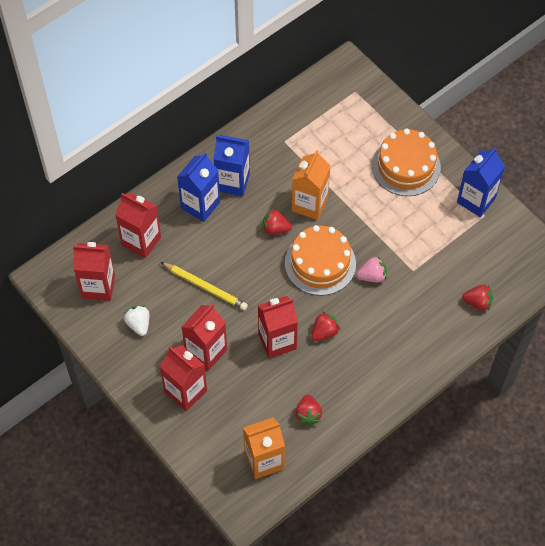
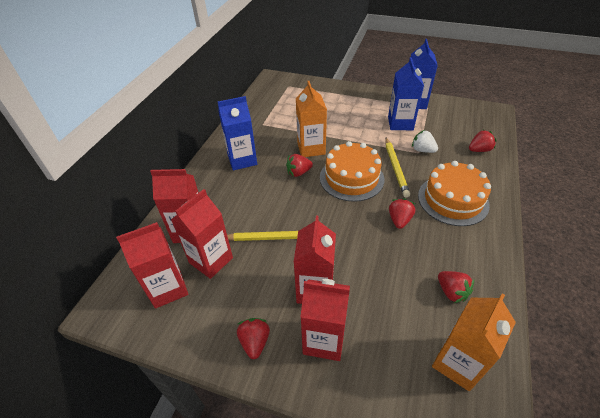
camera: 30 degrees left, 15 degrees down
white strawberry [124,305,150,336] -> white strawberry moved to [412,130,438,153]
blue carton [177,152,220,222] -> blue carton moved to [388,57,424,130]
red carton [258,296,298,359] -> red carton moved to [171,189,233,279]
pink strawberry [357,256,387,282] -> yellow pencil [385,138,410,198]
orange cake [372,128,441,196] -> orange cake moved to [418,161,491,226]
none -> red strawberry [237,318,270,359]

